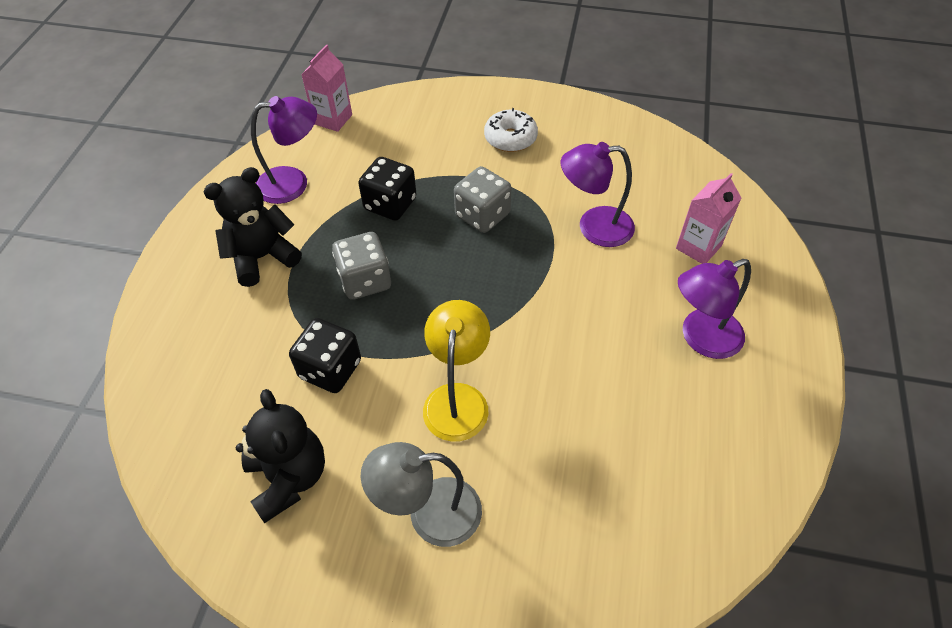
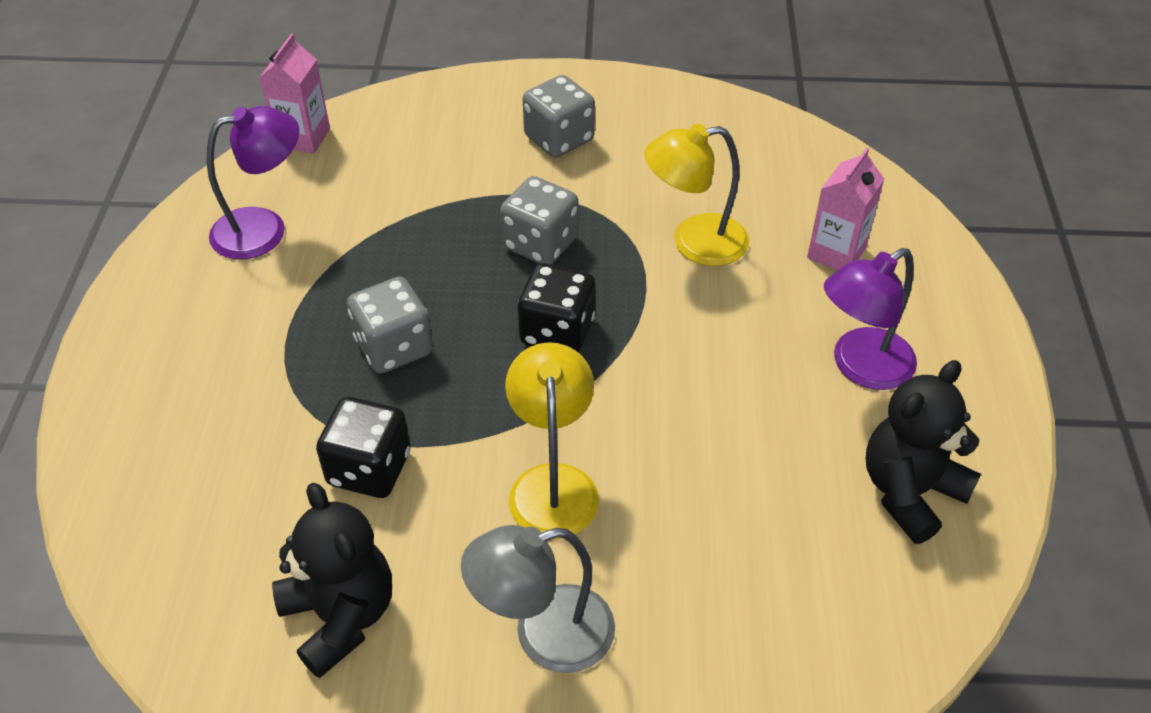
camera: 10 degrees left, 5 degrees down
black teddy bear [203,167,302,287] -> black teddy bear moved to [866,360,981,544]
black dice [358,157,417,221] -> black dice moved to [518,263,595,353]
white donut [484,108,538,152] -> grey dice [523,75,595,158]
purple lamp [561,142,635,247] -> yellow lamp [644,124,749,266]

